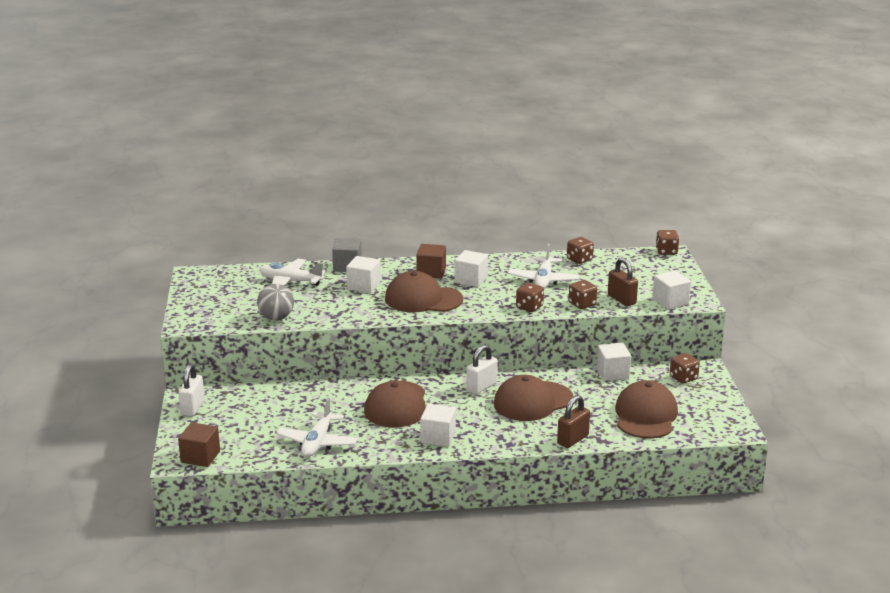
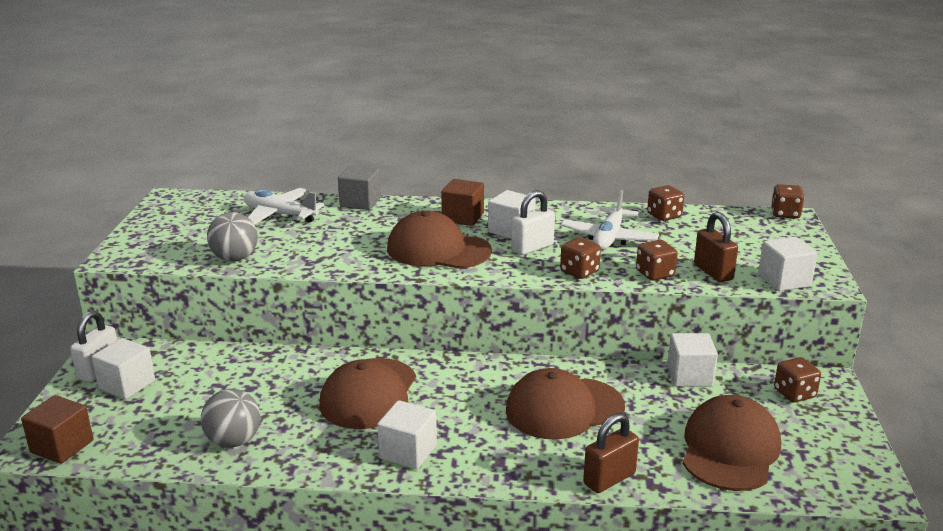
camera: 10 degrees right, 0 degrees up
white plane [276,398,358,457] -> grey ball [201,389,260,448]
white cube [346,256,381,293] -> white cube moved to [92,338,155,399]
white padlock [466,345,498,394] -> white padlock moved to [511,190,555,255]

